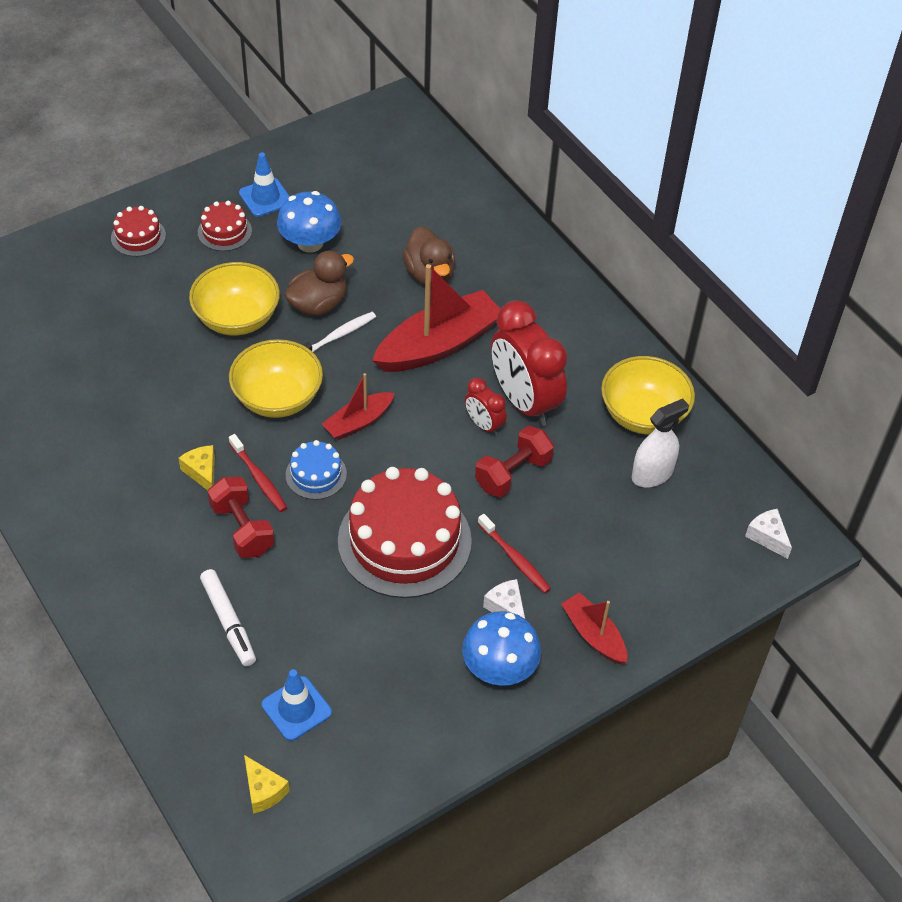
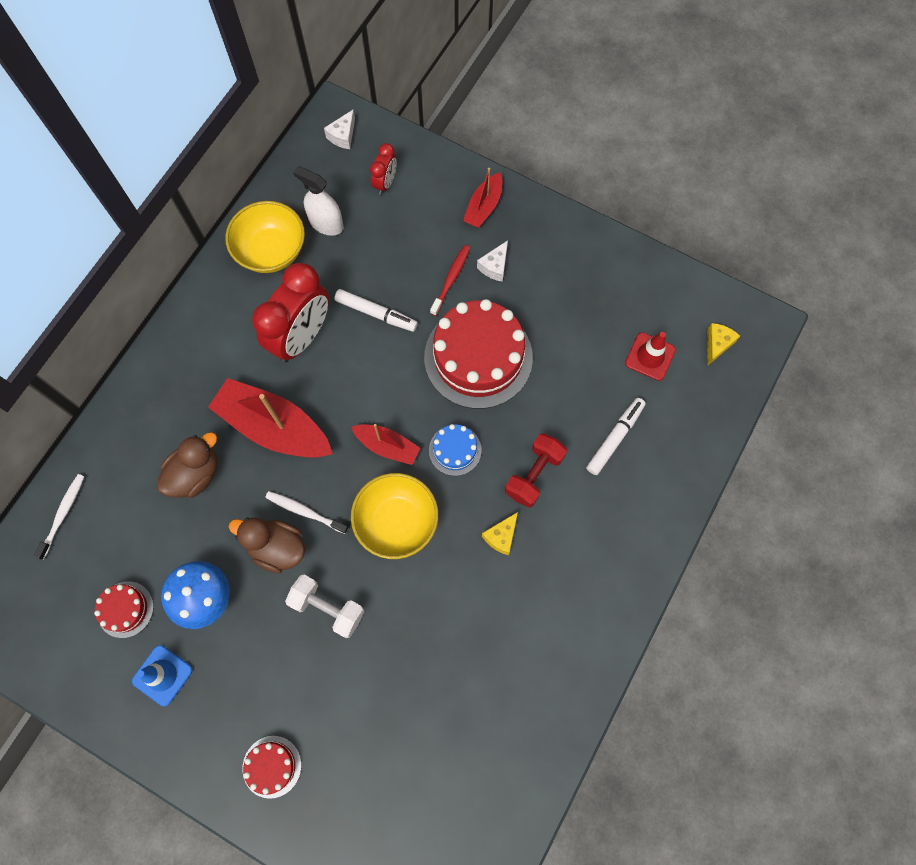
camera: 115 degrees left, 20 degrees up
yellow bowl [189,262,280,336] -> white dumbbell [285,575,365,638]
red cake [198,201,252,251] -> red cake moved to [94,581,154,638]
red toothbrush [229,434,287,512] -> none
blue traffic cone [262,669,332,741] -> red traffic cone [625,332,676,381]
blue mushroom [462,611,541,686] -> none
red clock [465,378,506,436] -> red clock moved to [370,143,397,195]
red dumbbell [475,426,554,497] -> white marker [334,289,418,332]
none -> white toothbrush [33,474,85,560]

